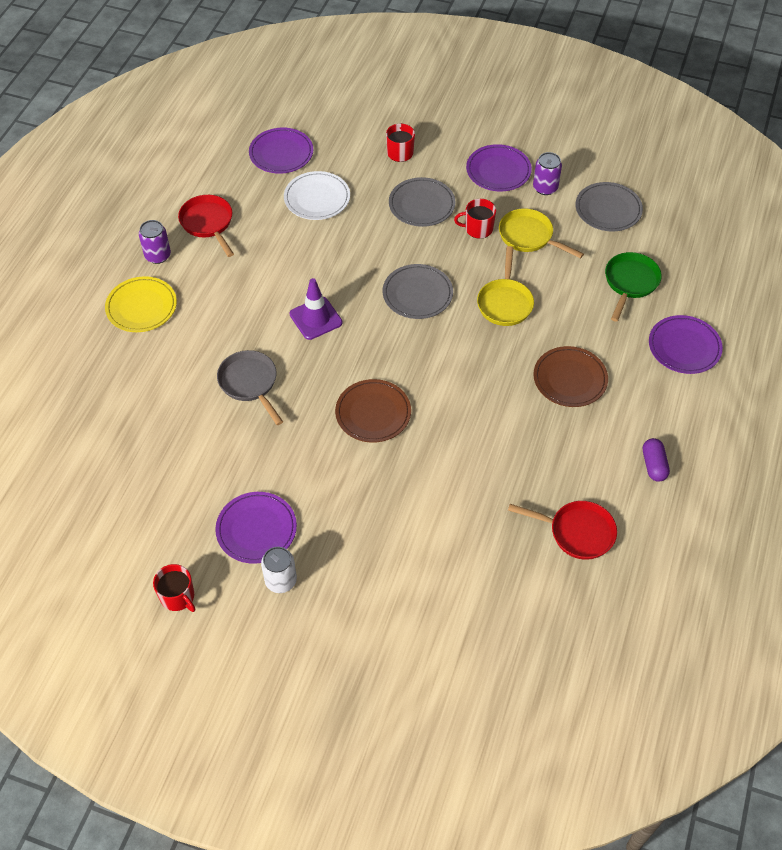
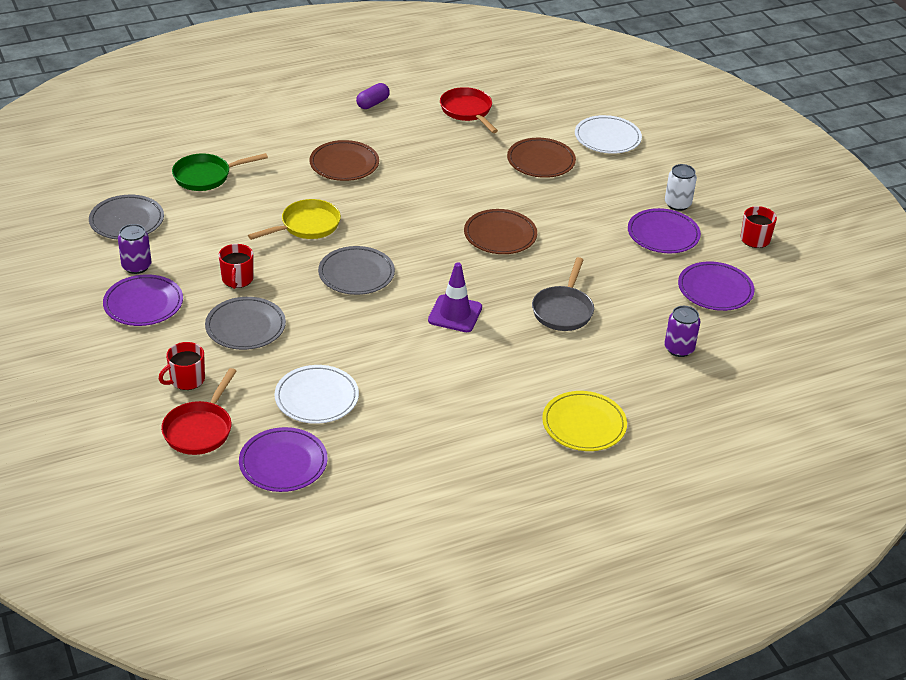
camera: 135 degrees left, 15 degrees down
purple can [139,220,171,264] -> purple can moved to [664,306,701,357]
red pan [178,195,234,257] -> red pan moved to [161,368,236,455]
red mug [454,199,496,239] -> red mug turned 45 degrees clockwise [219,244,253,289]
yellow pan [499,208,584,259] -> none
purple plate [649,315,723,374] -> purple plate moved to [678,262,755,311]
none -> brown plate [507,138,576,178]
none -> white plate [575,115,642,154]

